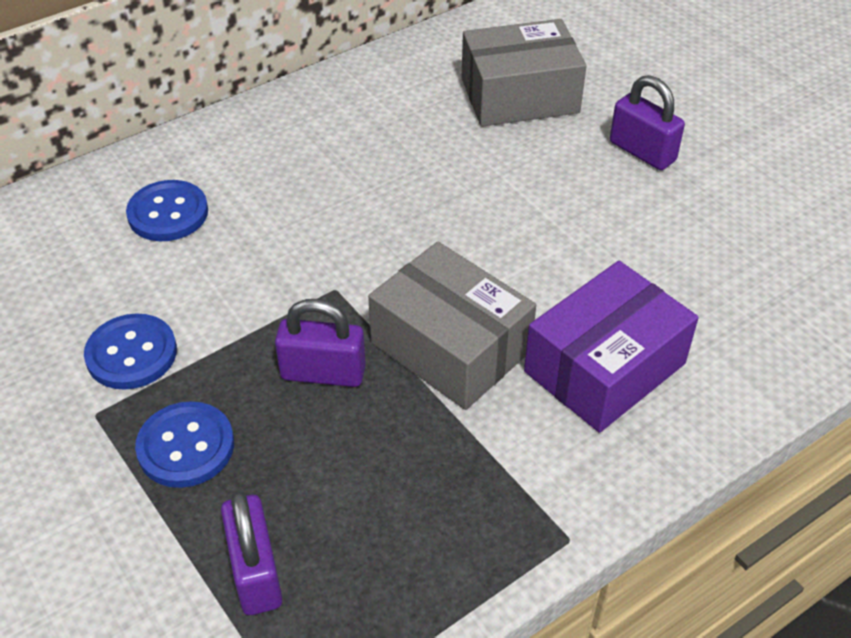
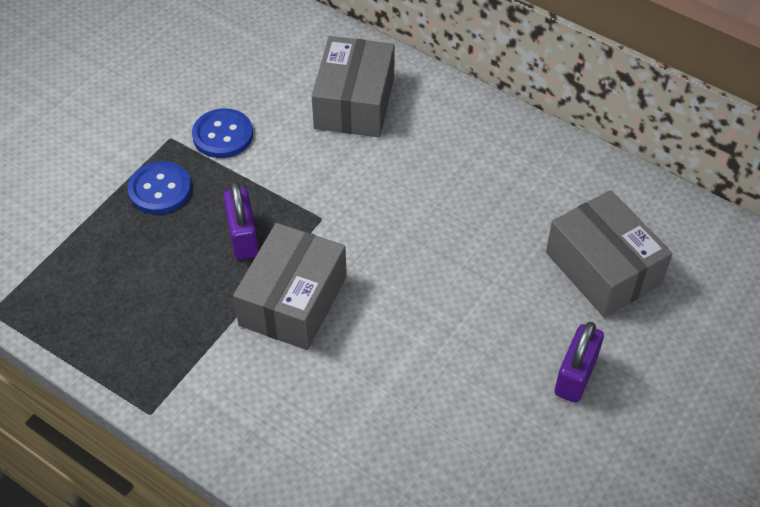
camera: 70 degrees right, 5 degrees up
blue button [126,180,208,241] -> grey box [312,36,395,137]
purple padlock [221,491,282,615] -> none
purple box [524,261,699,433] -> none

